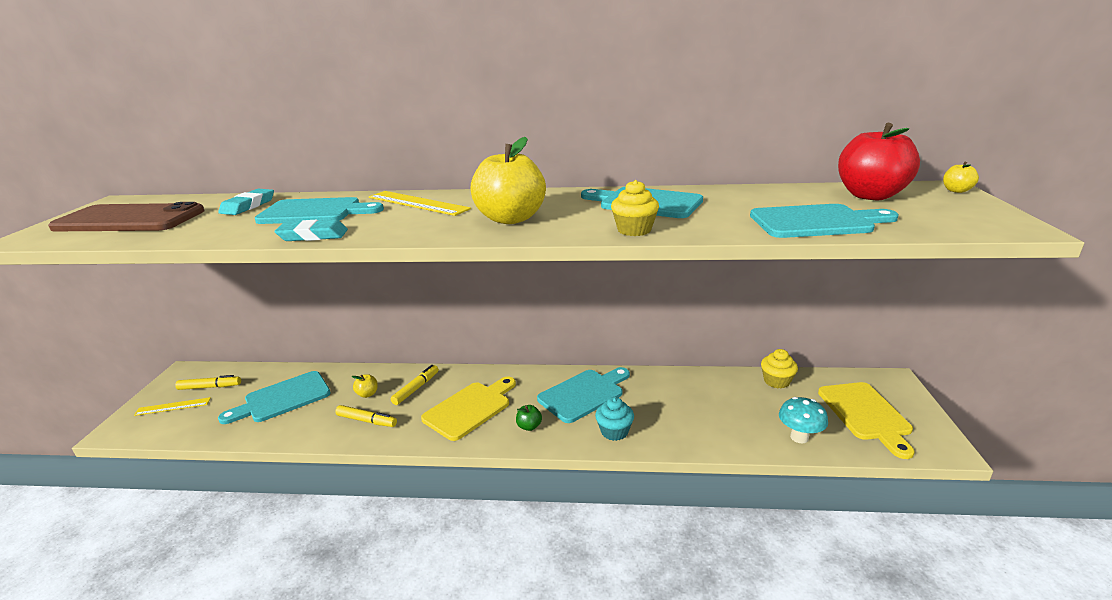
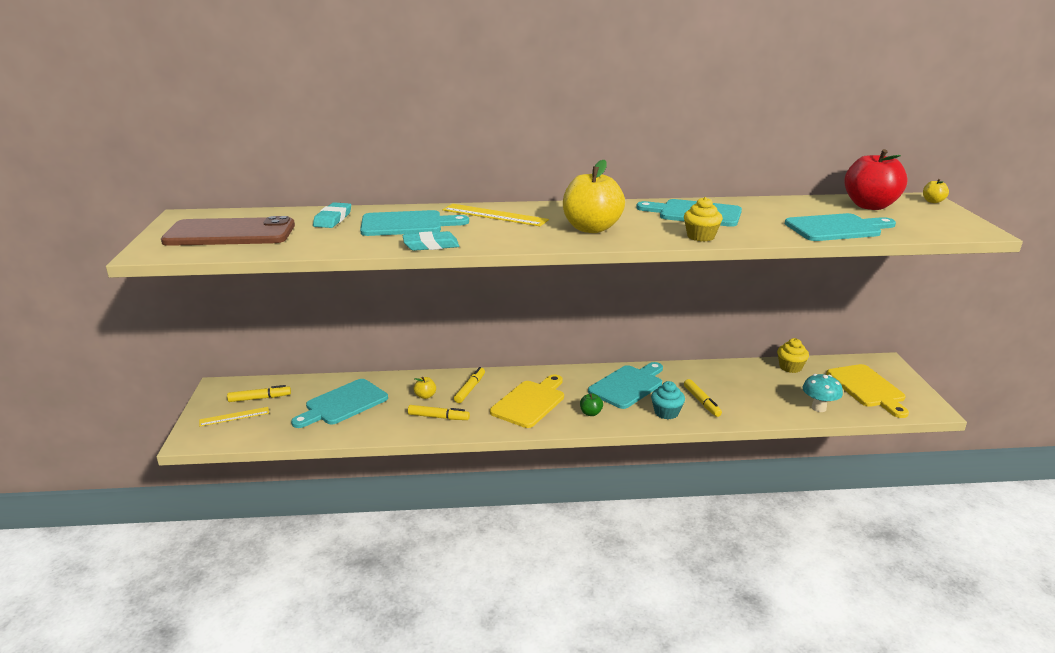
camera: 10 degrees left, 0 degrees up
none -> yellow marker [684,379,722,417]

